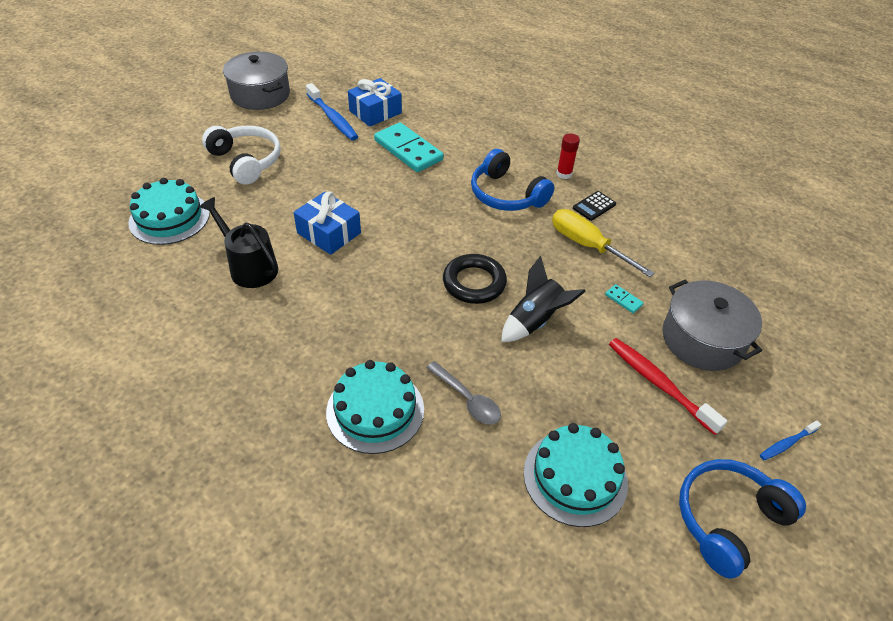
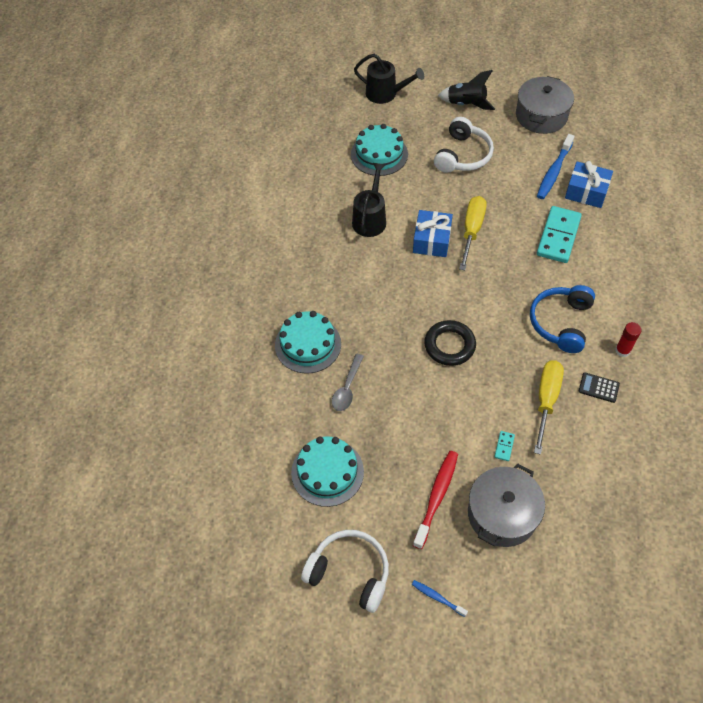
camera: 65 degrees right, 10 degrees up
black rocket [501,256,586,342] -> black rocket moved to [438,70,495,110]
blue headphones [679,459,806,579] -> white headphones [301,530,389,613]
none -> black watering can [354,54,424,104]
none -> yellow screwdriver [459,196,487,270]

